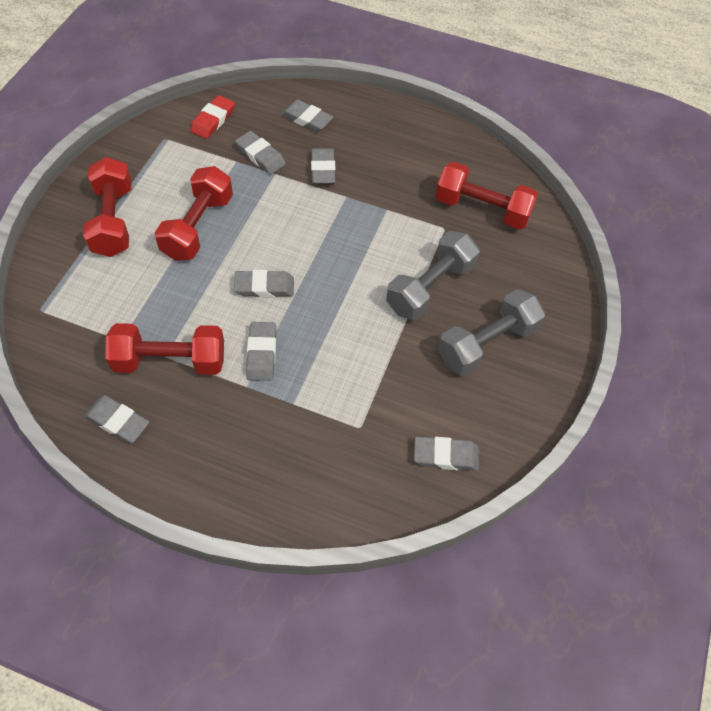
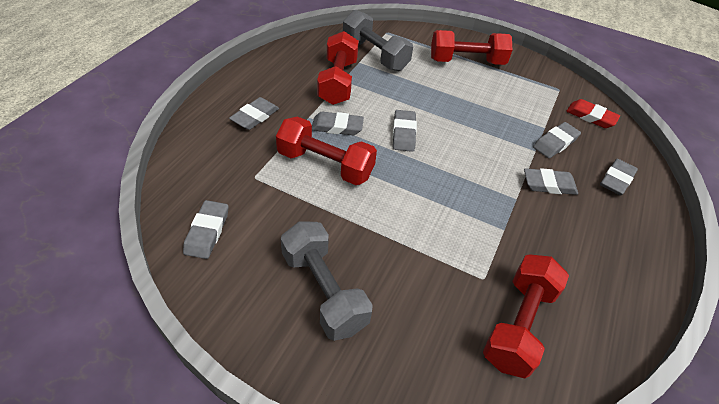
camera: 95 degrees right, 10 degrees down
grey eraser [84,395,150,443] -> grey eraser moved to [229,97,279,130]
red dumbbell [155,166,233,261] -> red dumbbell moved to [276,116,377,185]
grey dumbbell [386,231,480,320] -> grey dumbbell moved to [343,10,413,71]

